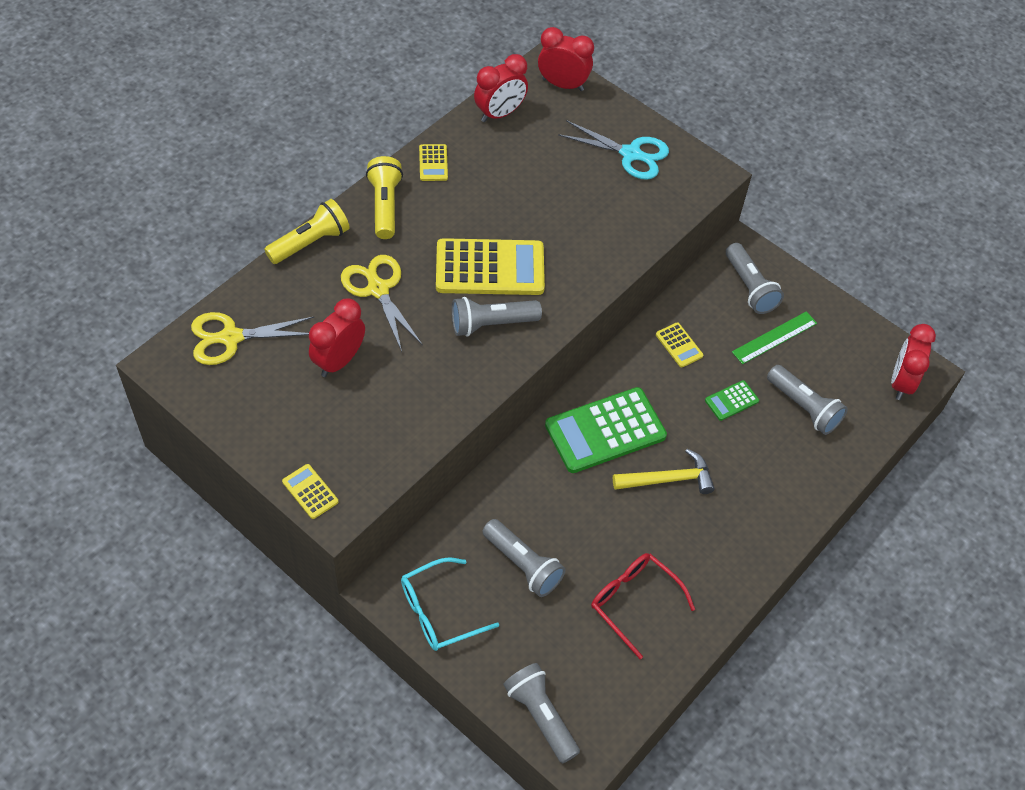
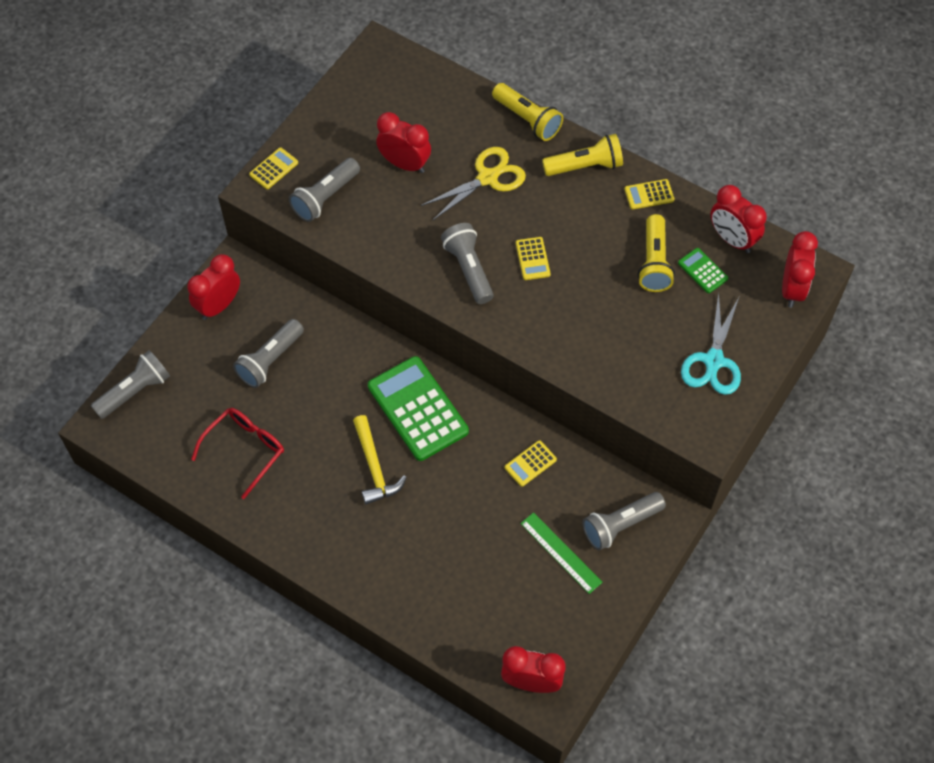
camera: 85 degrees right, 5 degrees up
yellow scissors [191,312,314,365] -> none
turquoise glasses [401,557,500,651] -> red clock [187,254,240,320]
yellow calculator [436,238,545,295] -> yellow calculator [516,237,551,280], size x0.45
green calculator [705,380,759,421] -> green calculator moved to [678,248,728,293]
grey flashlight [767,365,848,435] -> grey flashlight moved to [289,158,360,222]
none -> yellow flashlight [638,214,675,292]

